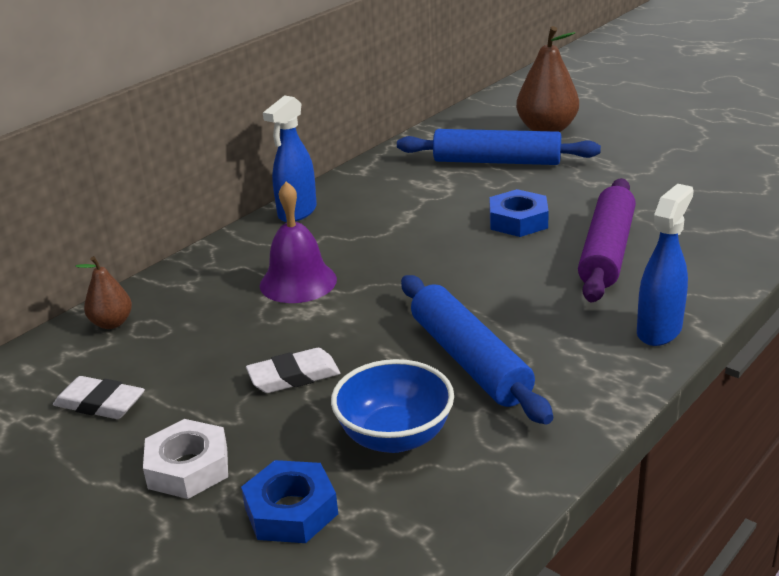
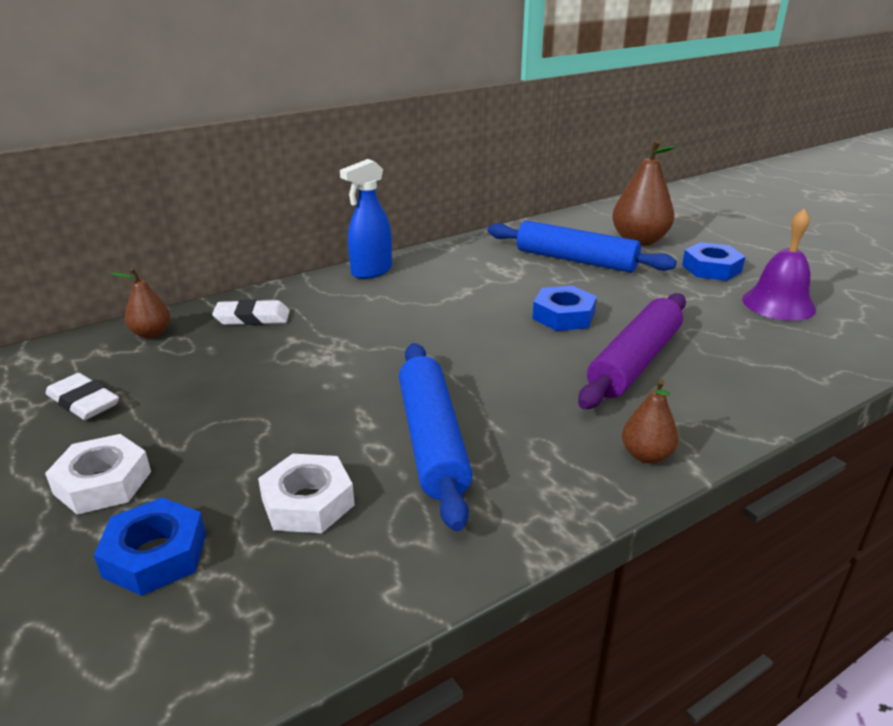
camera: 15 degrees right, 0 degrees up
white eraser [246,348,340,393] -> white eraser moved to [212,299,290,325]
purple bell [260,182,337,303] -> purple bell moved to [742,209,816,321]
blue bowl [331,359,454,453] -> white nut [258,454,355,533]
blue spray bottle [637,184,694,346] -> brown pear [622,379,679,464]
none -> blue nut [682,242,745,281]

